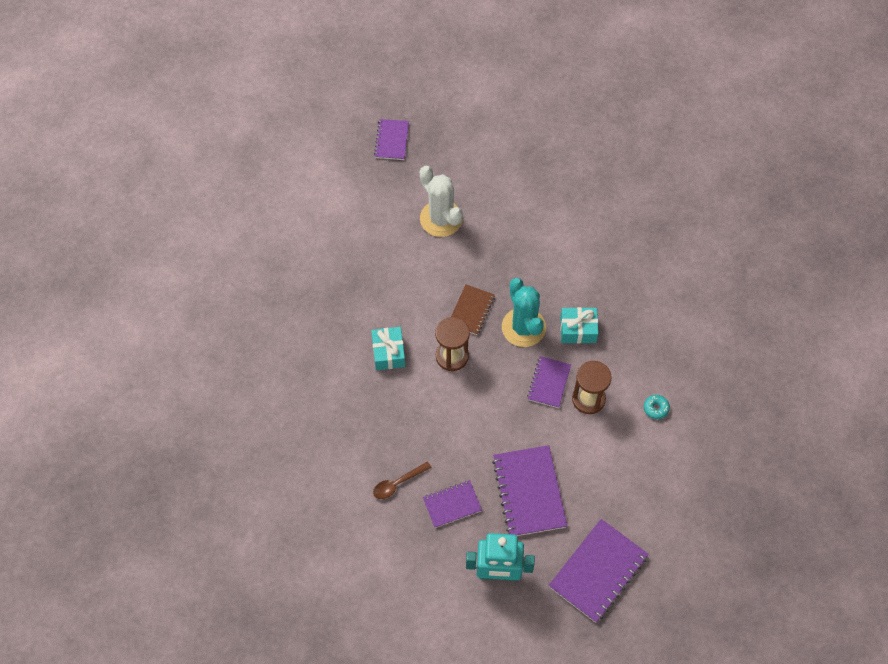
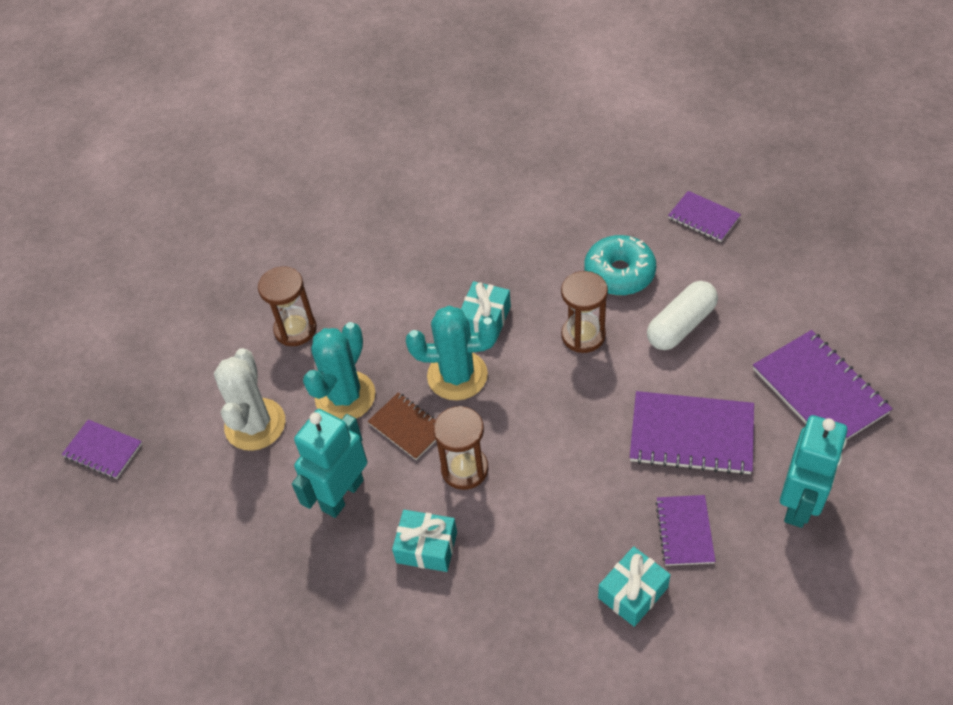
camera: 65 degrees left, 10 degrees down
brown spoon [373,461,432,499] -> turquoise gift [598,546,671,627]
white cactus [420,166,463,237] -> white cactus turned 75 degrees counterclockwise [214,348,285,451]
purple notebook [527,356,571,408] -> purple notebook moved to [668,191,741,242]
turquoise donut [644,395,670,419] -> turquoise donut [584,235,656,295], size x2.18
none -> brown hourglass [258,266,317,346]
none -> turquoise robot [292,409,367,518]
none -> turquoise cactus [303,322,375,420]
none -> white capsule [647,281,718,350]

